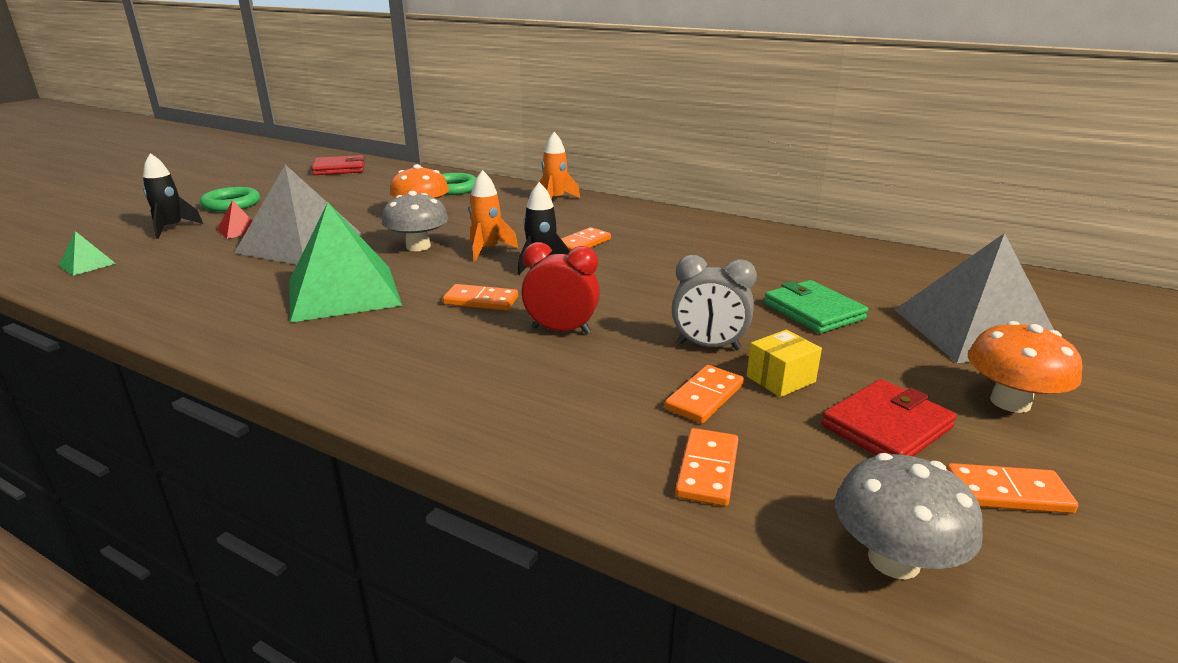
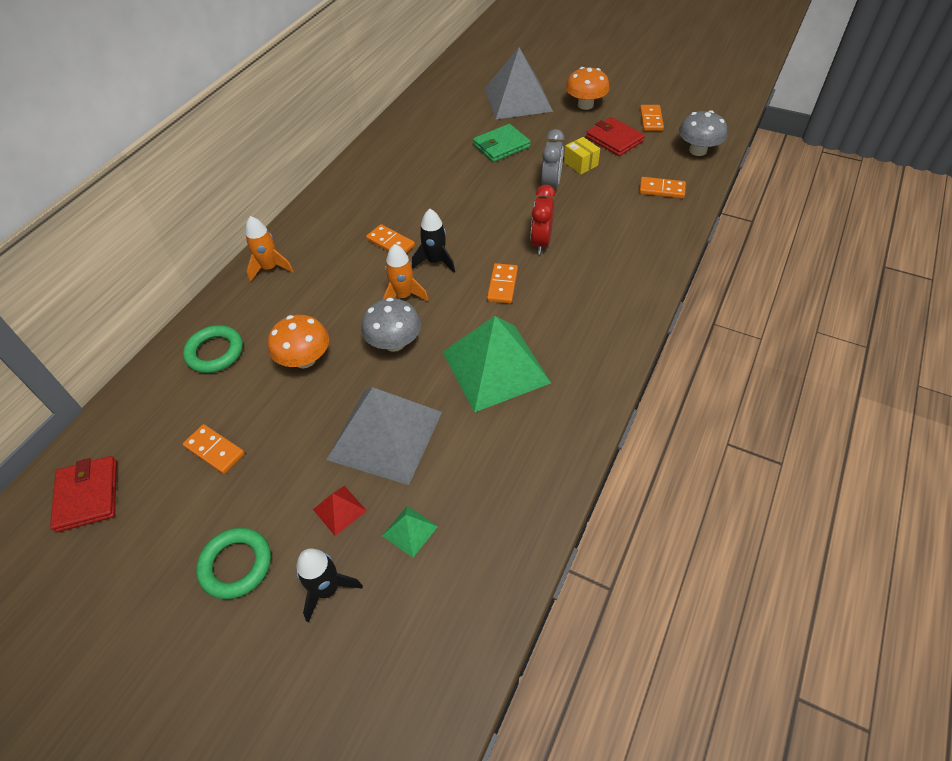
camera: 90 degrees left, 25 degrees up
green pyramid [58,231,116,276] -> green pyramid moved to [382,506,438,558]
orange domino [665,365,744,423] -> orange domino moved to [183,424,245,474]

